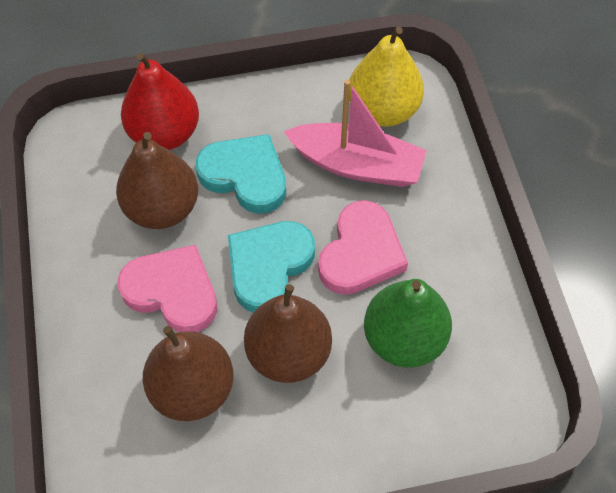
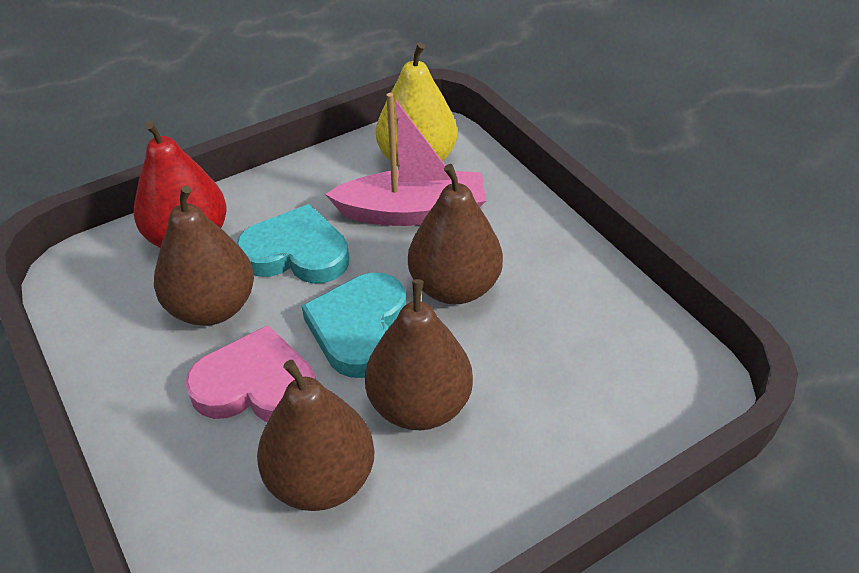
camera: 20 degrees left, 15 degrees down
pink heart [318,200,408,295] -> brown pear [408,164,503,304]
green pear [364,279,452,368] -> none

